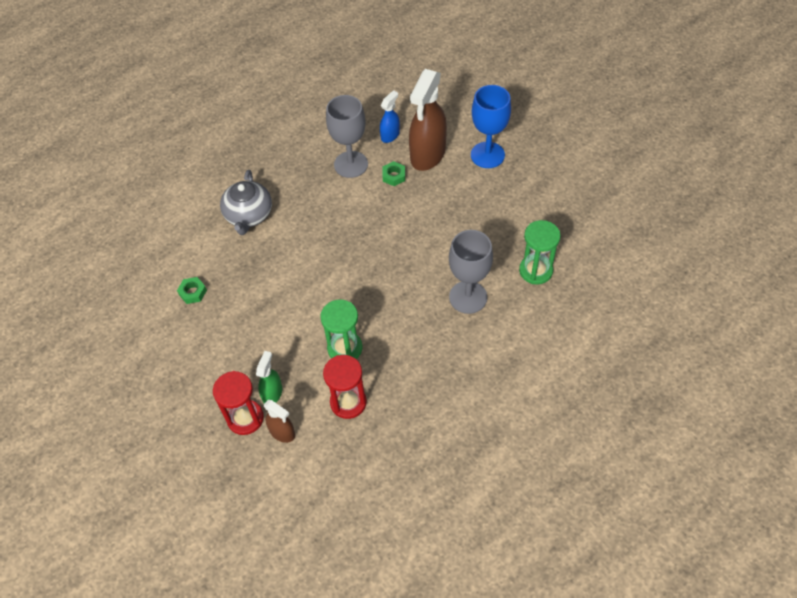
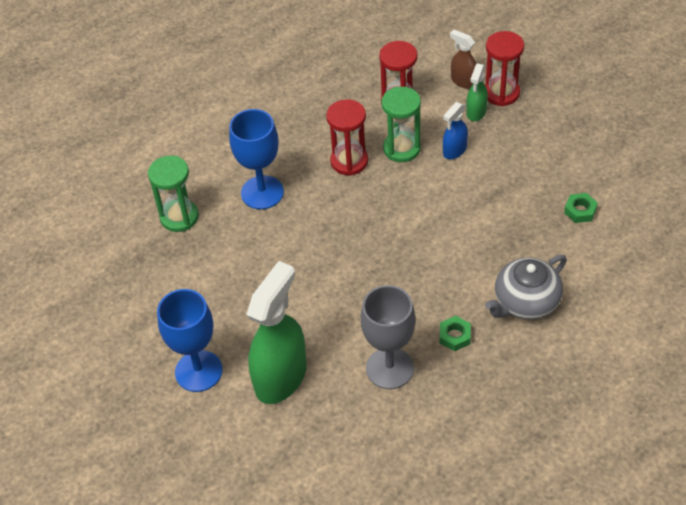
camera: 175 degrees left, 5 degrees down
grey teapot [220,170,272,235] -> grey teapot turned 135 degrees counterclockwise [485,255,567,319]
blue spray bottle [380,90,400,143] -> blue spray bottle moved to [443,102,468,159]
green nut [382,161,405,186] -> green nut moved to [440,316,471,351]
brown spray bottle [409,69,447,171] -> green spray bottle [246,261,307,404]
grey goblet [449,230,493,314] -> blue goblet [229,109,284,209]
none -> red hourglass [326,99,368,176]

